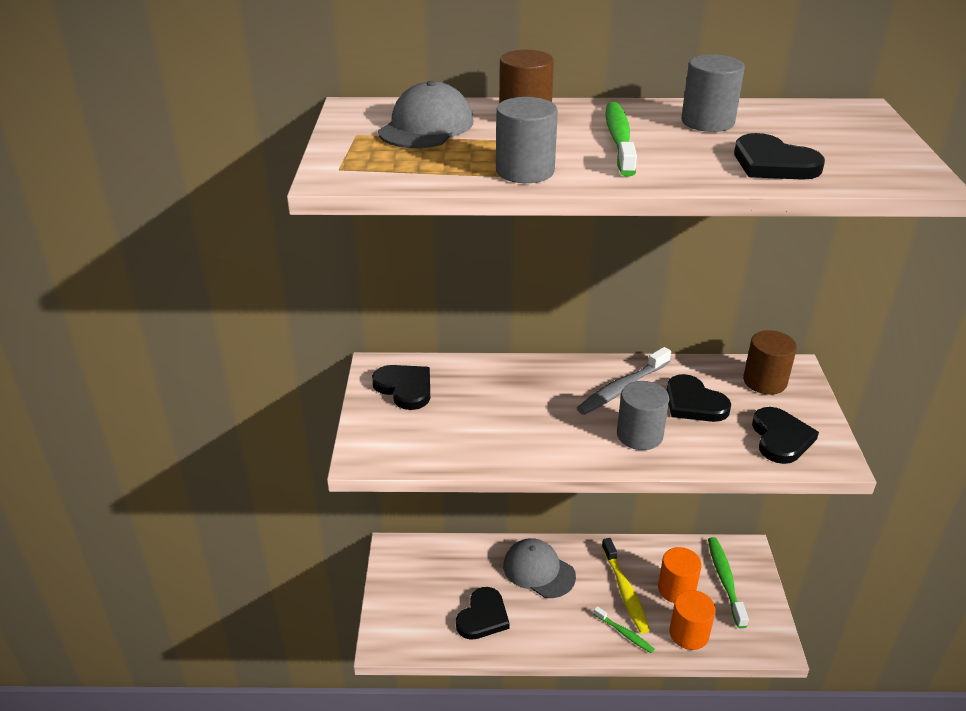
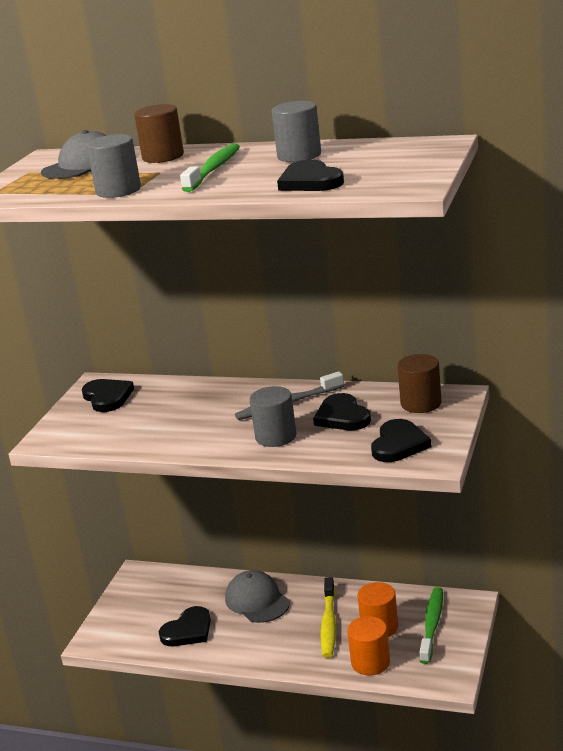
camera: 20 degrees right, 10 degrees down
green toothbrush [593,606,655,653] -> none

